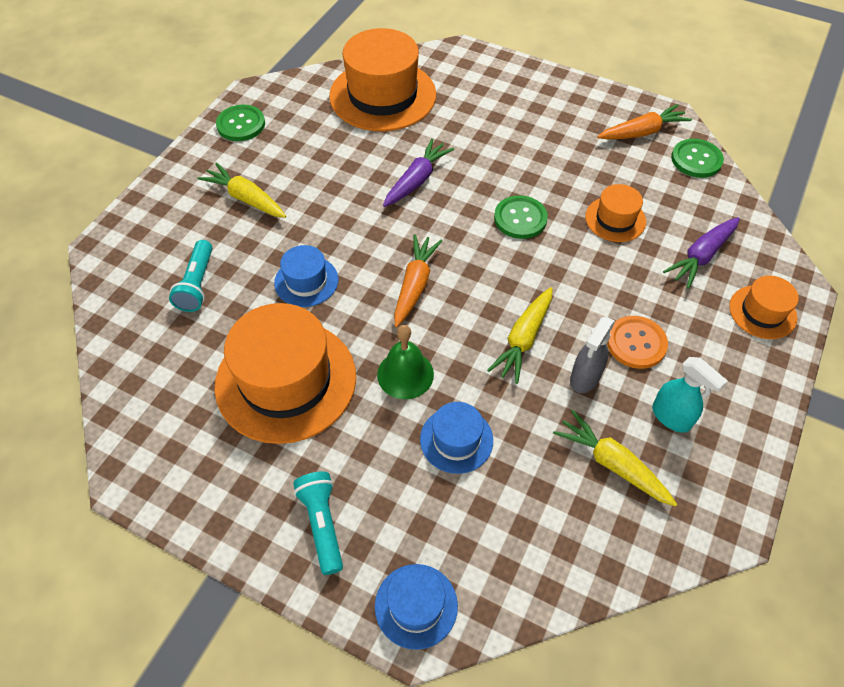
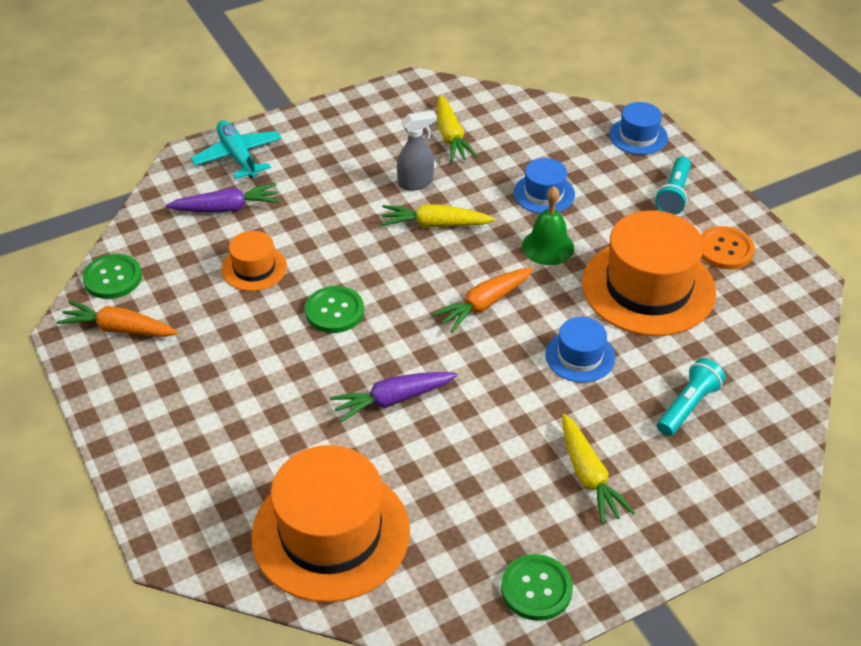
camera: 145 degrees left, 10 degrees down
yellow carrot [487,287,553,384] -> yellow carrot turned 150 degrees counterclockwise [381,204,495,228]
orange button [607,316,668,369] -> orange button moved to [701,226,755,270]
turquoise spray bottle [652,357,728,433] -> none
orange hat [729,276,799,339] -> turquoise plane [191,120,282,179]

